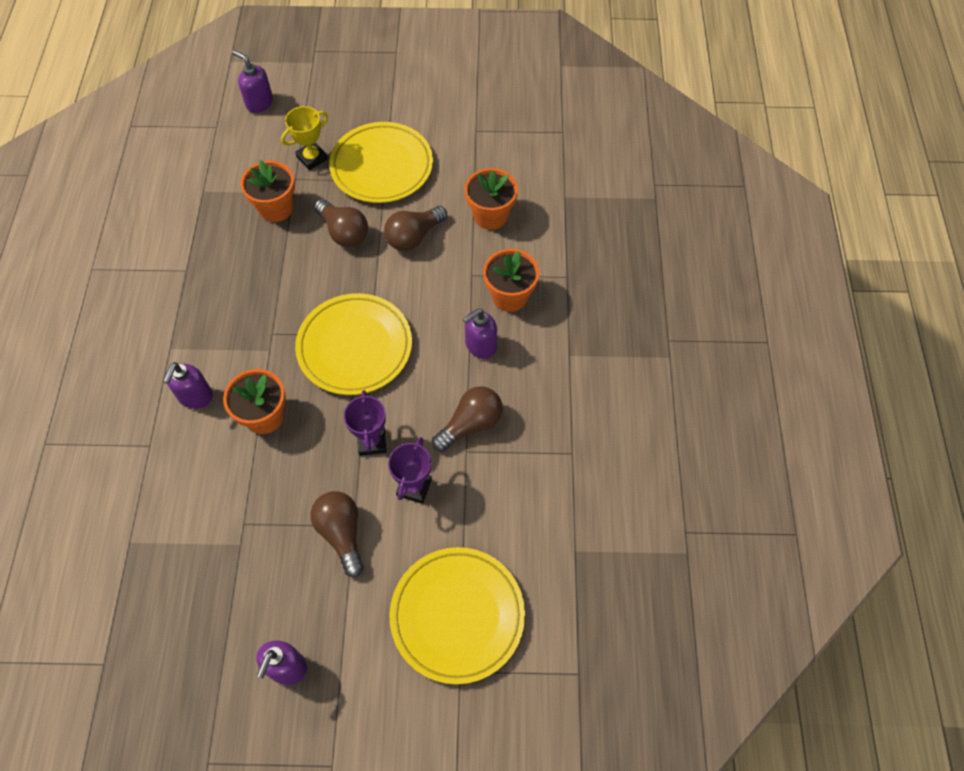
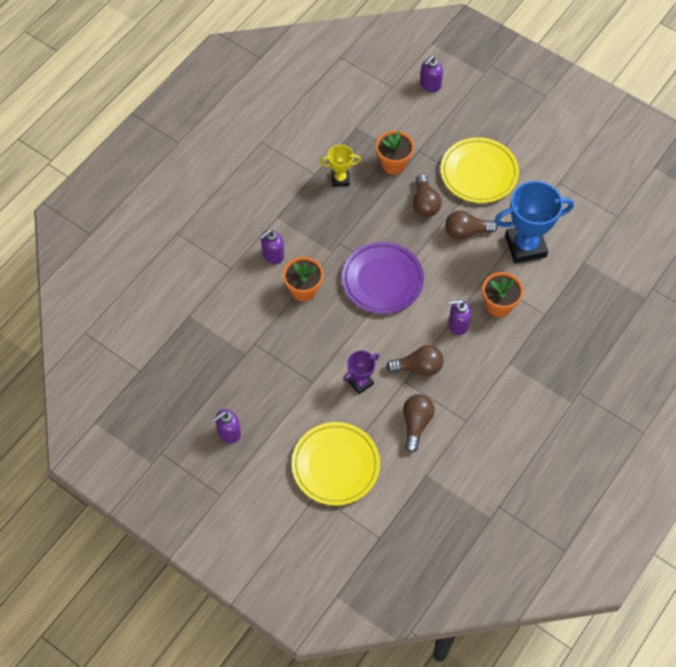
camera: 35 degrees right, 0 degrees up
purple soap dispenser [232,50,273,113] -> purple soap dispenser turned 120 degrees counterclockwise [420,56,443,92]
yellow trophy [281,106,328,170] -> yellow trophy moved to [320,145,361,187]
yellow plate [295,293,412,395] -> purple plate [342,242,424,314]
brown light bulb [311,491,364,577] -> brown light bulb moved to [403,394,435,453]
purple trophy [343,390,387,456] -> none
orange flower pot [465,168,518,230] -> blue trophy [494,181,574,263]

